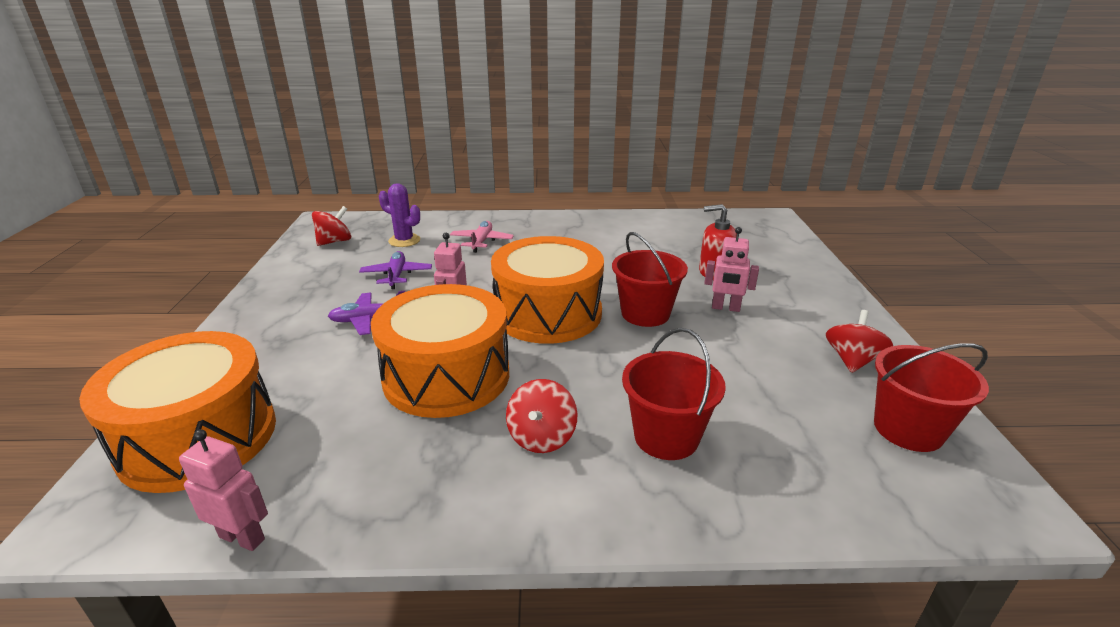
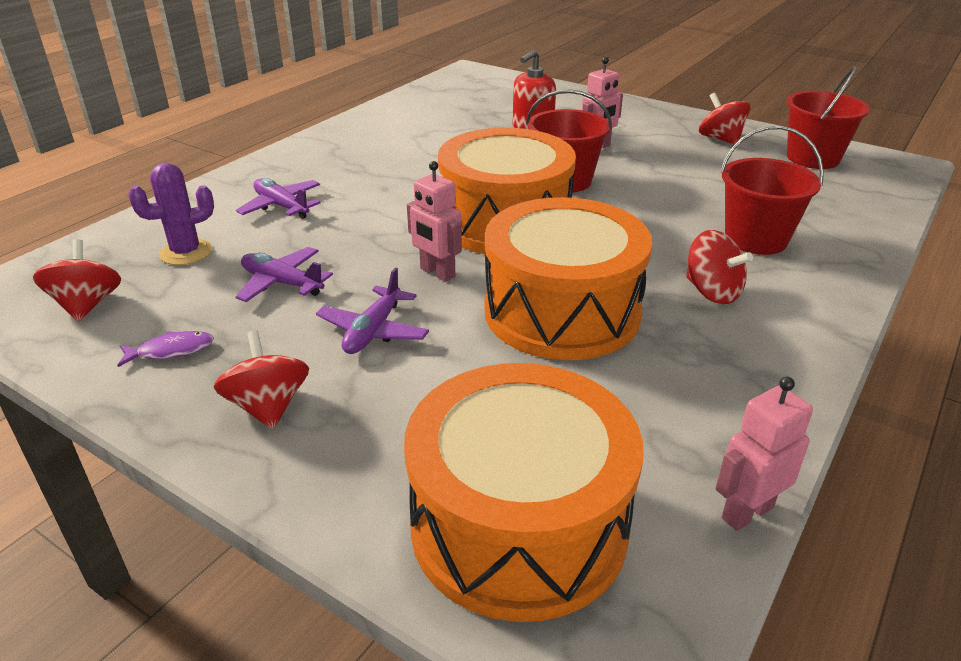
camera: 55 degrees left, 5 degrees up
pink plane [450,221,514,253] -> purple plane [236,178,321,219]
none -> purple fish [117,331,214,367]
none -> red spinning top [214,330,309,429]

